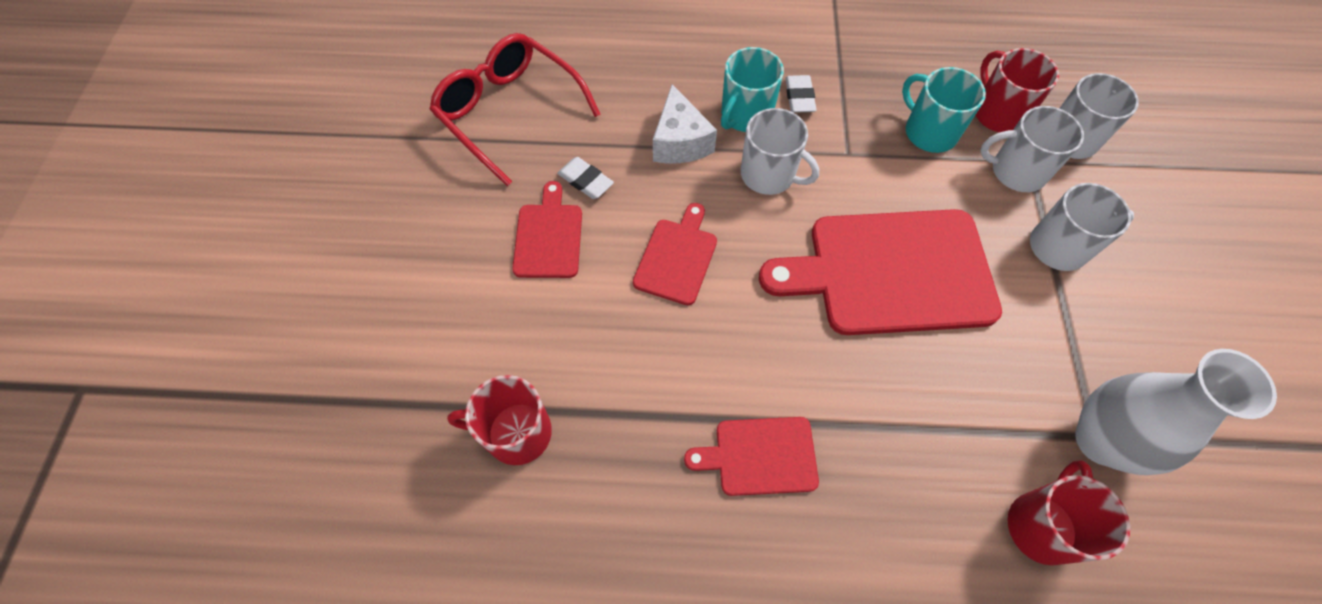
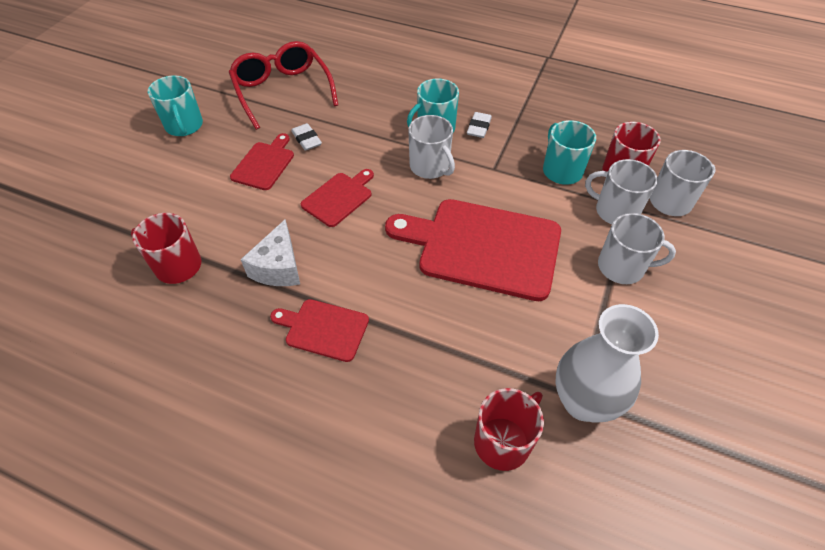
camera: 20 degrees right, 10 degrees down
white cheese [653,84,717,163] -> white cheese moved to [240,220,300,286]
none -> turquoise mug [148,76,203,136]

